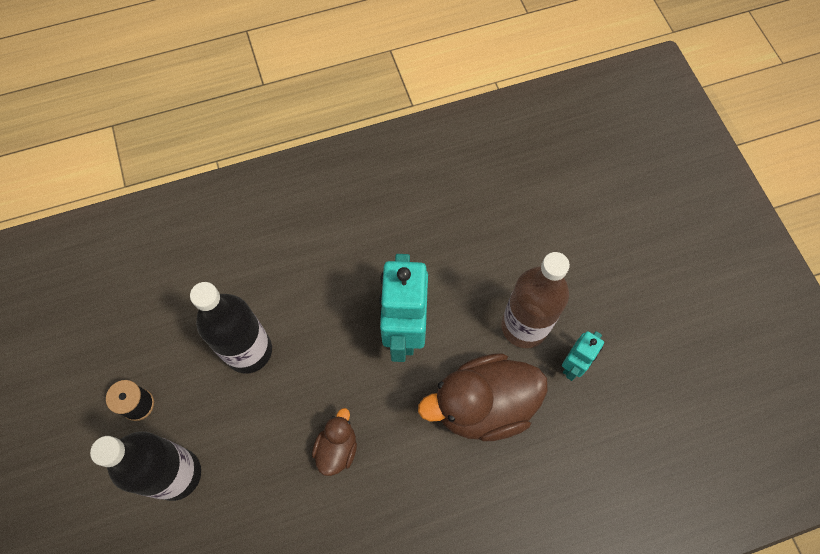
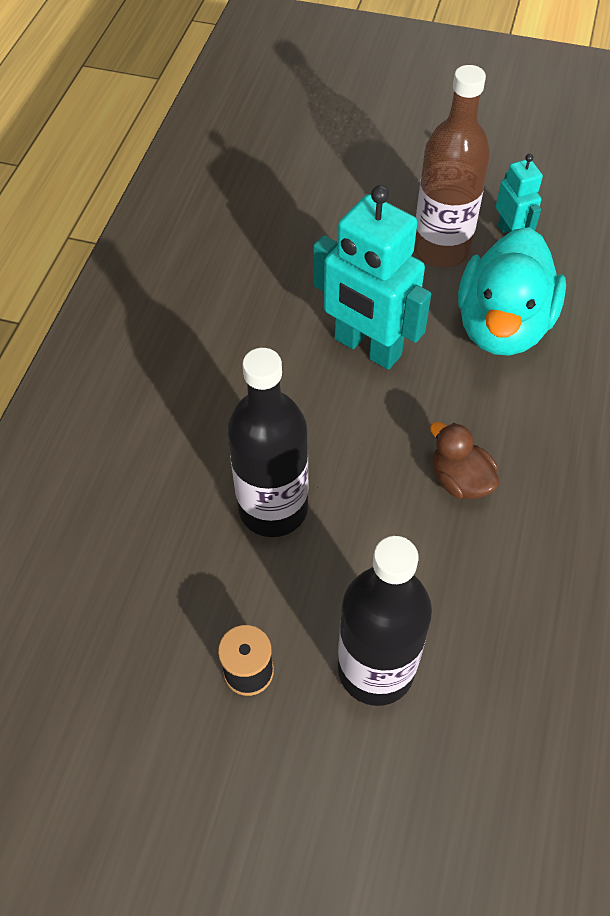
camera: 55 degrees left, 10 degrees down
brown duck [418,353,548,441] -> turquoise duck [458,227,566,356]

